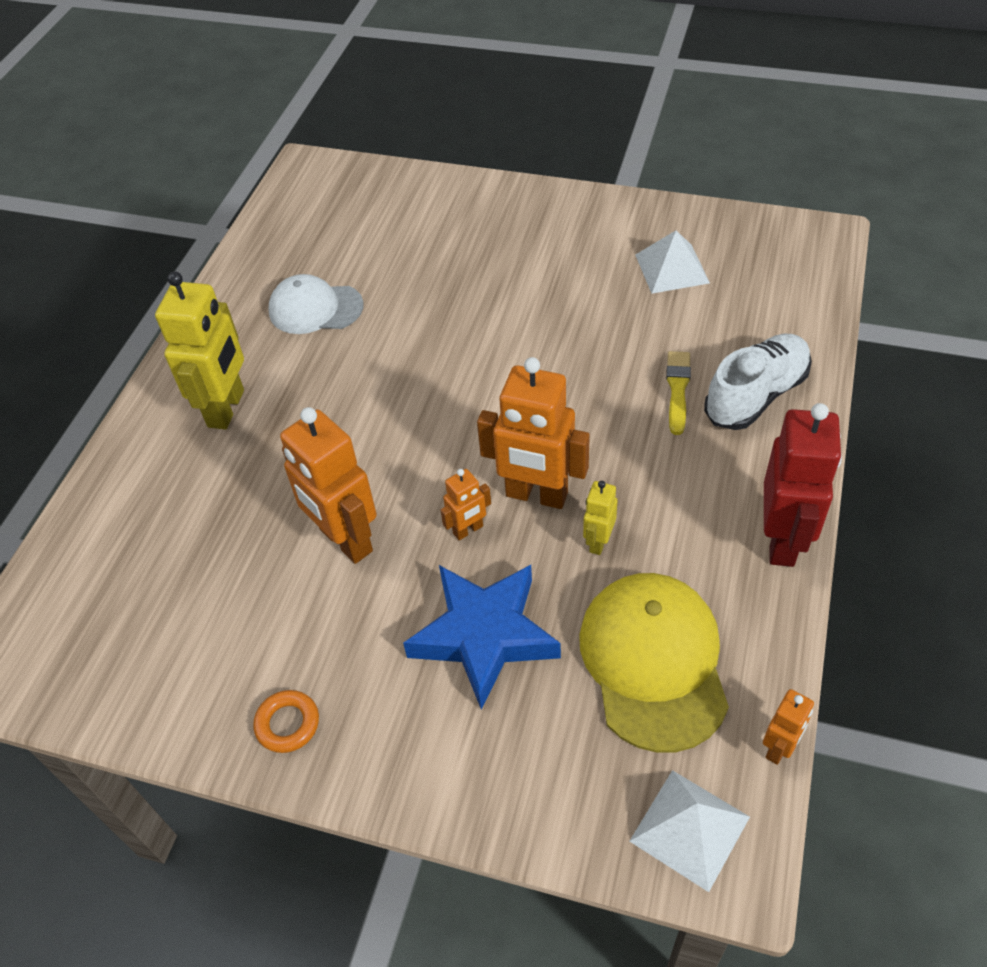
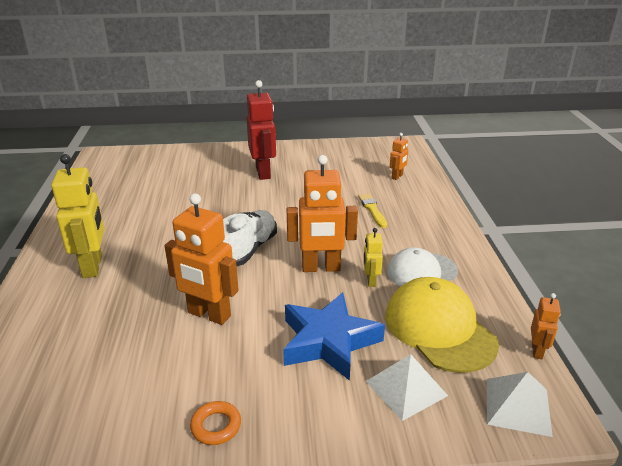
camera: 25 degrees left, 20 degrees down
white cap [268,274,363,334] -> white cap moved to [387,247,458,286]
orange robot [441,469,491,540] -> orange robot moved to [390,133,408,180]
white pyramid [635,230,710,294] -> white pyramid moved to [366,354,448,421]
white shoe [704,334,812,430] -> white shoe moved to [223,210,277,266]
red robot [764,403,842,567] -> red robot moved to [247,80,276,180]

